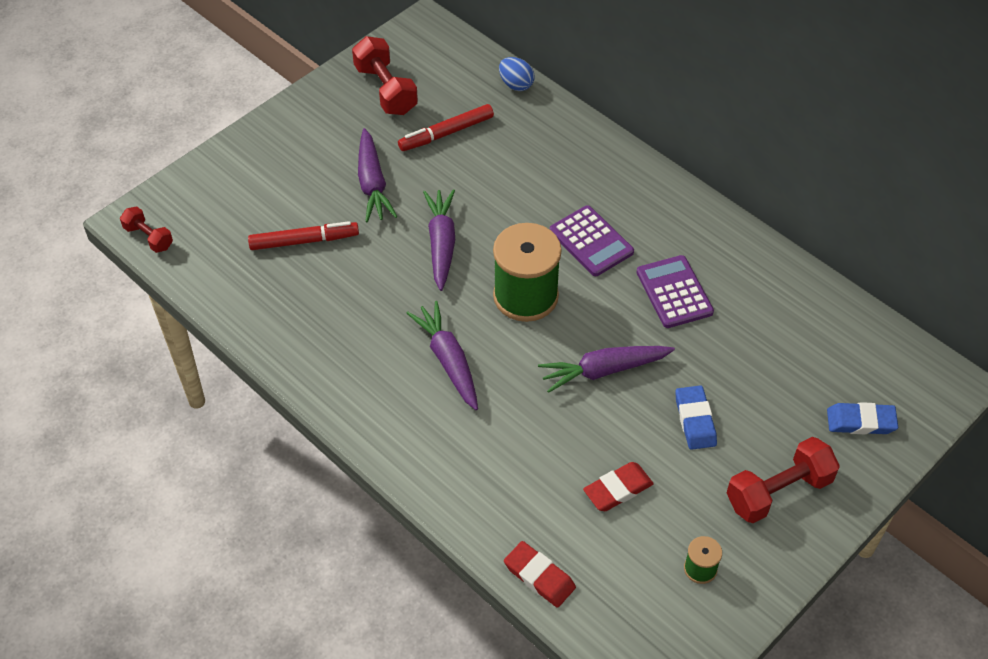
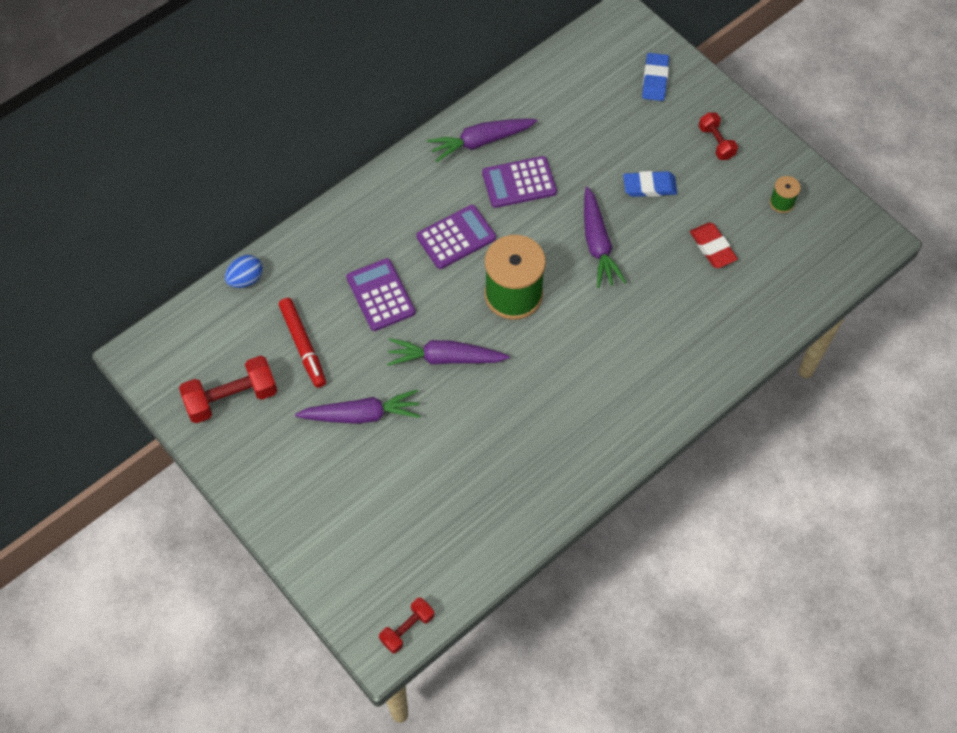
camera: 85 degrees left, 10 degrees up
red marker [248,221,359,250] -> none
purple carrot [407,301,478,410] -> purple carrot moved to [427,119,537,163]
red eraser [504,541,576,608] -> none
red dumbbell [727,437,840,523] -> red dumbbell [699,112,738,160], size x0.59
none -> purple calculator [346,258,416,331]

